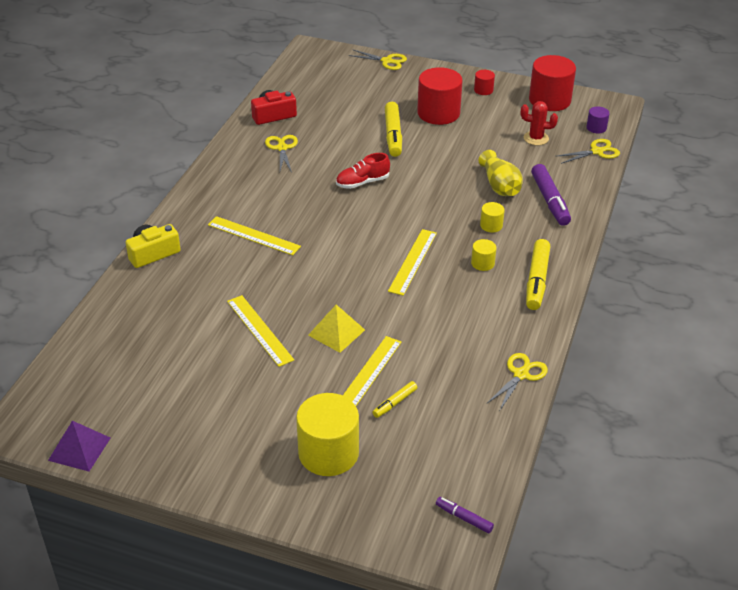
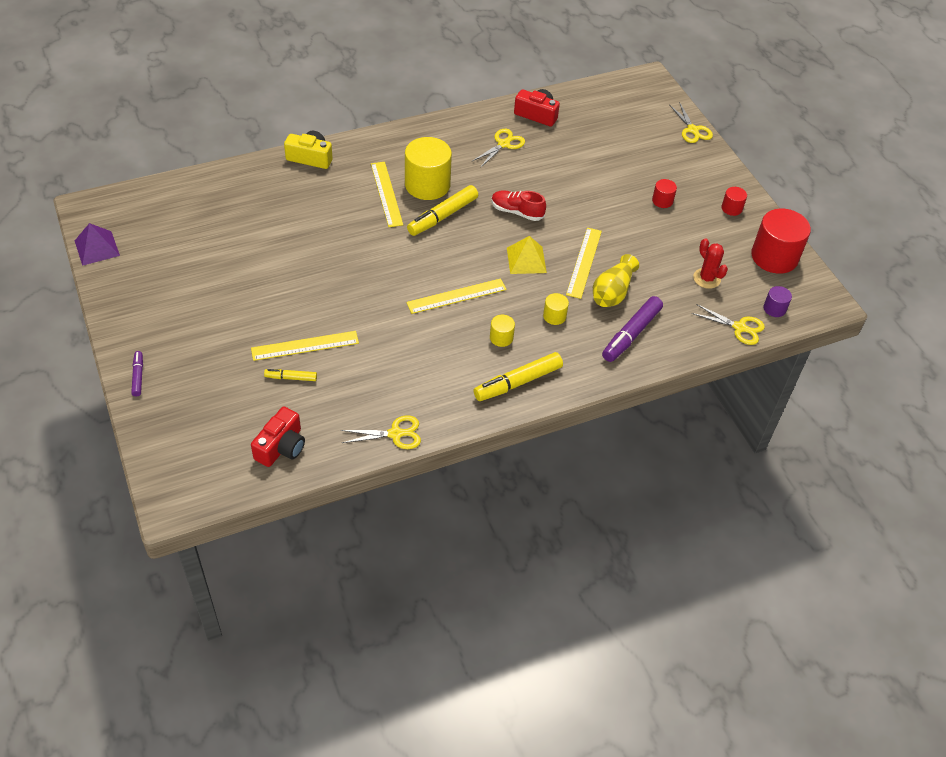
camera: 45 degrees right, 10 degrees up
yellow ruler [227,295,294,367] -> yellow ruler moved to [566,228,602,299]
yellow cylinder [296,393,359,476] -> yellow cylinder moved to [405,137,452,200]
yellow pyramid [308,305,365,353] -> yellow pyramid moved to [507,236,547,274]
yellow marker [385,102,402,157] -> yellow marker moved to [407,185,478,236]
red cylinder [417,67,463,125] -> red cylinder [652,179,677,208], size x0.47
purple marker [436,497,494,533] -> purple marker moved to [131,351,143,397]
none -> red camera [251,407,305,467]

